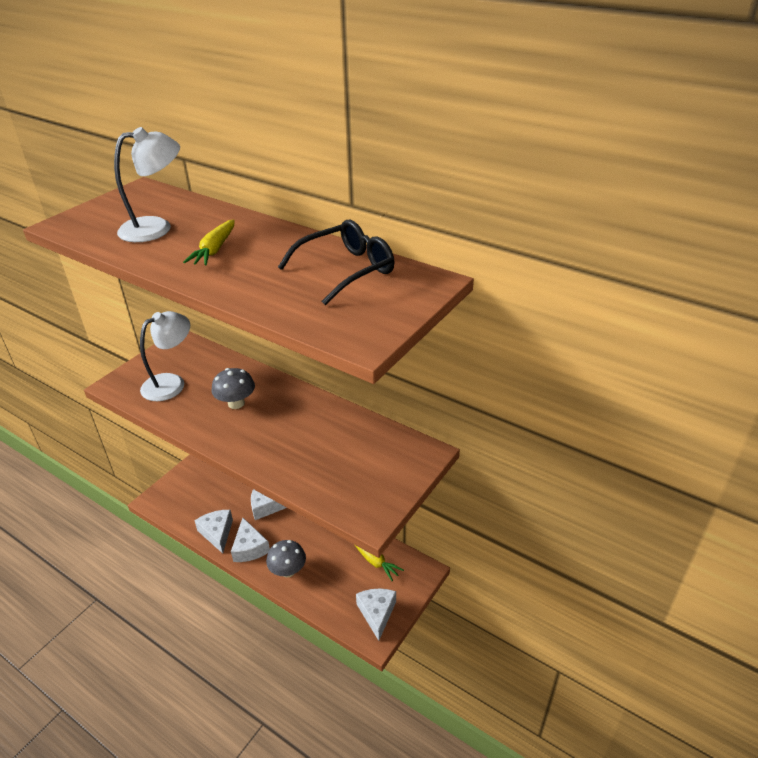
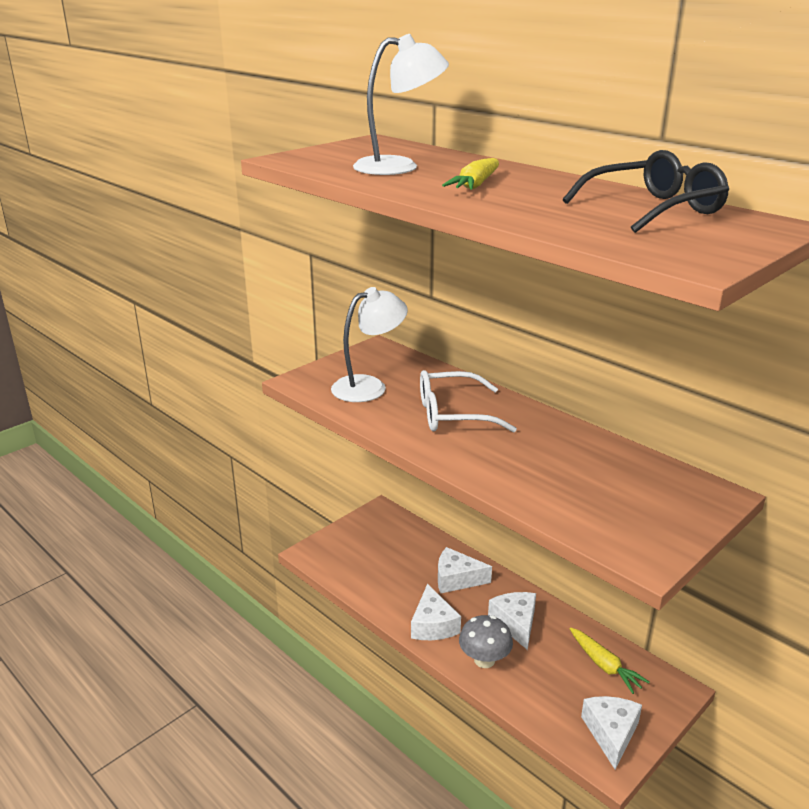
camera: 10 degrees right, 10 degrees down
white cheese [194,510,233,553] -> white cheese moved to [488,592,536,650]
grey mushroom [211,368,255,409] -> white glasses [420,370,517,432]

